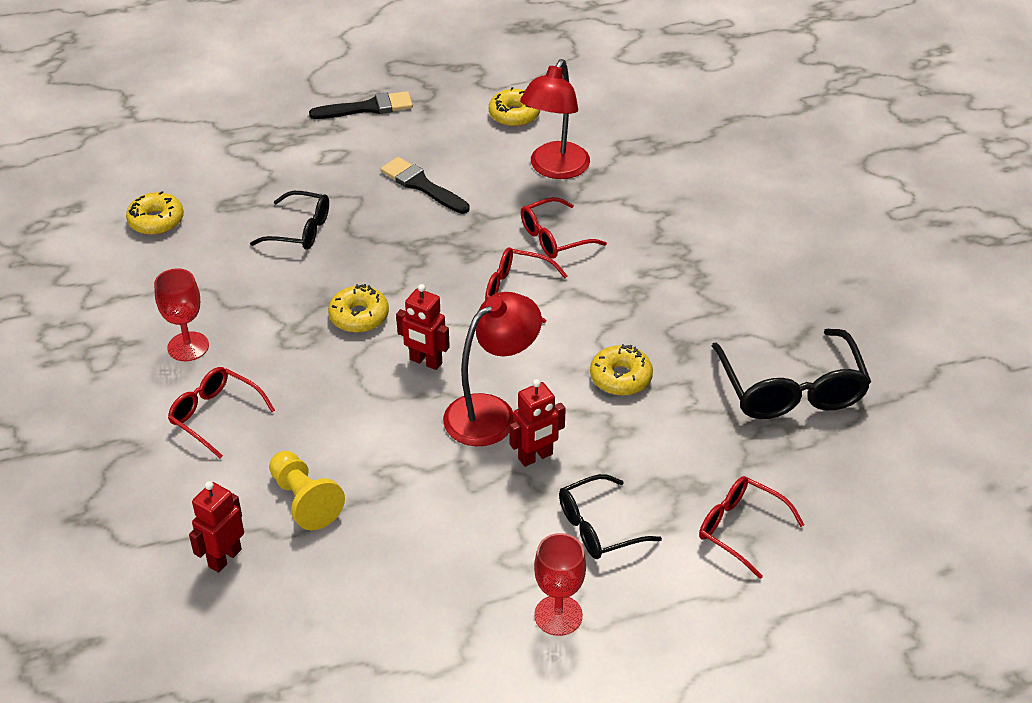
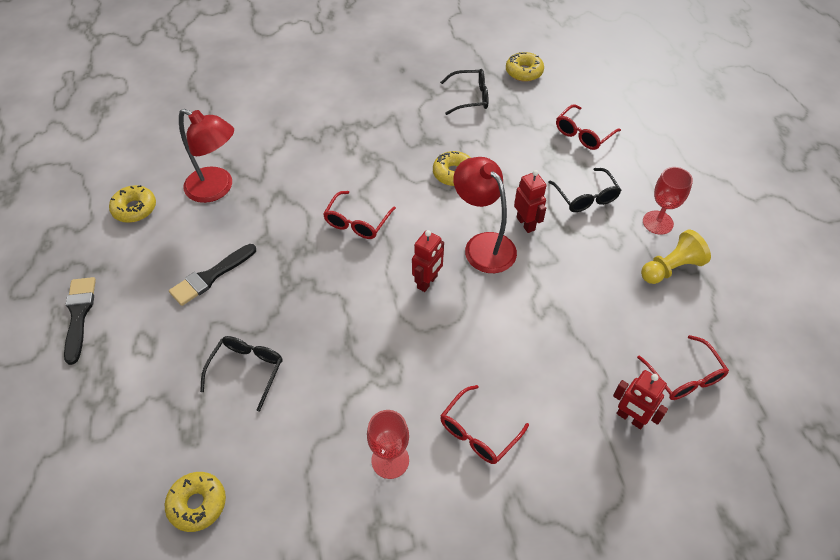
camera: 85 degrees left, 10 degrees up
yellow pawn [269,451,345,530] -> yellow pawn moved to [641,230,711,284]
yellow donut [328,284,389,333] -> yellow donut moved to [506,52,544,82]
red glasses [521,197,607,259] -> red glasses moved to [637,335,729,400]
black glasses [712,329,871,419] -> black glasses [440,69,488,115], size x0.61

